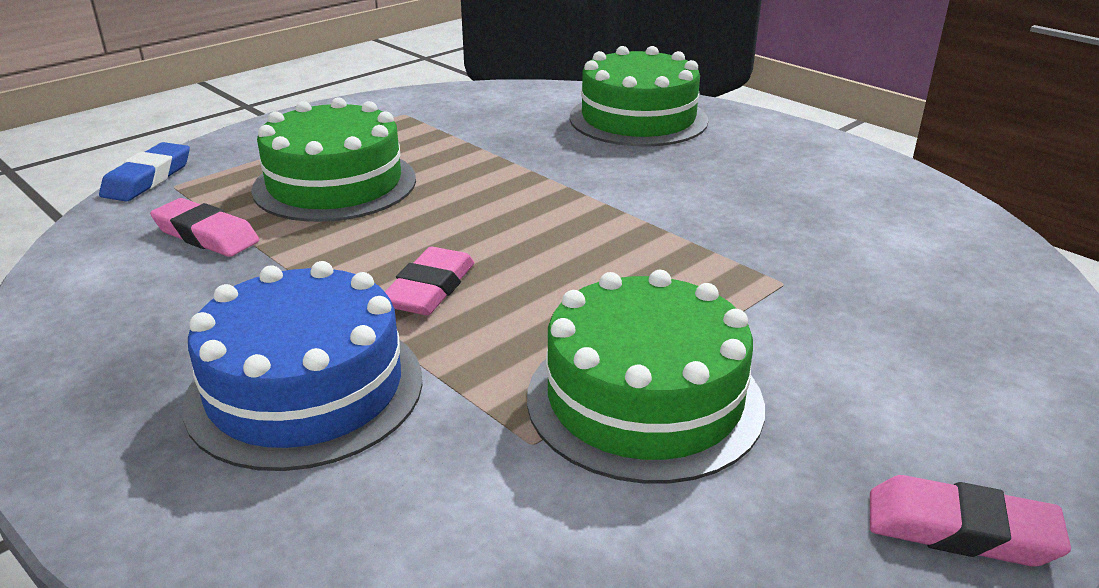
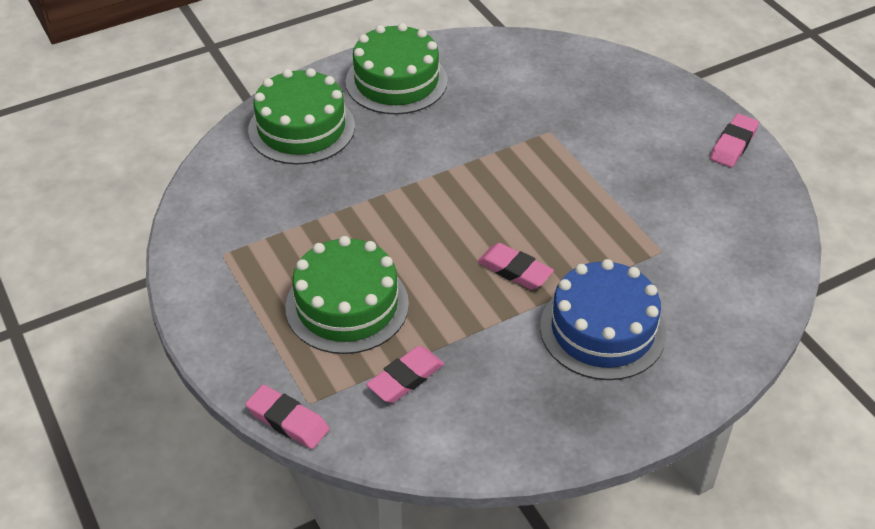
camera: 75 degrees left, 15 degrees up
blue eraser [99,142,190,201] -> pink eraser [245,385,329,449]
green cake [527,270,765,484] -> green cake moved to [346,23,448,114]

